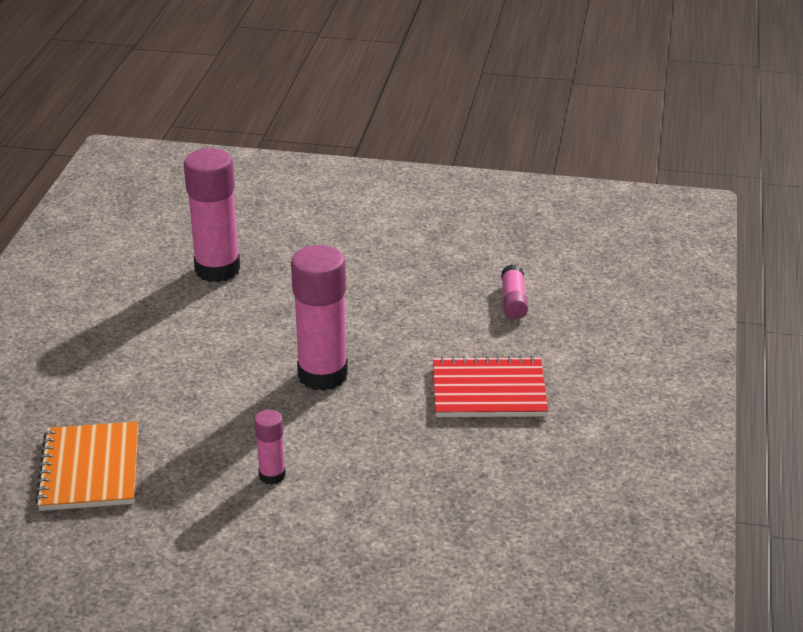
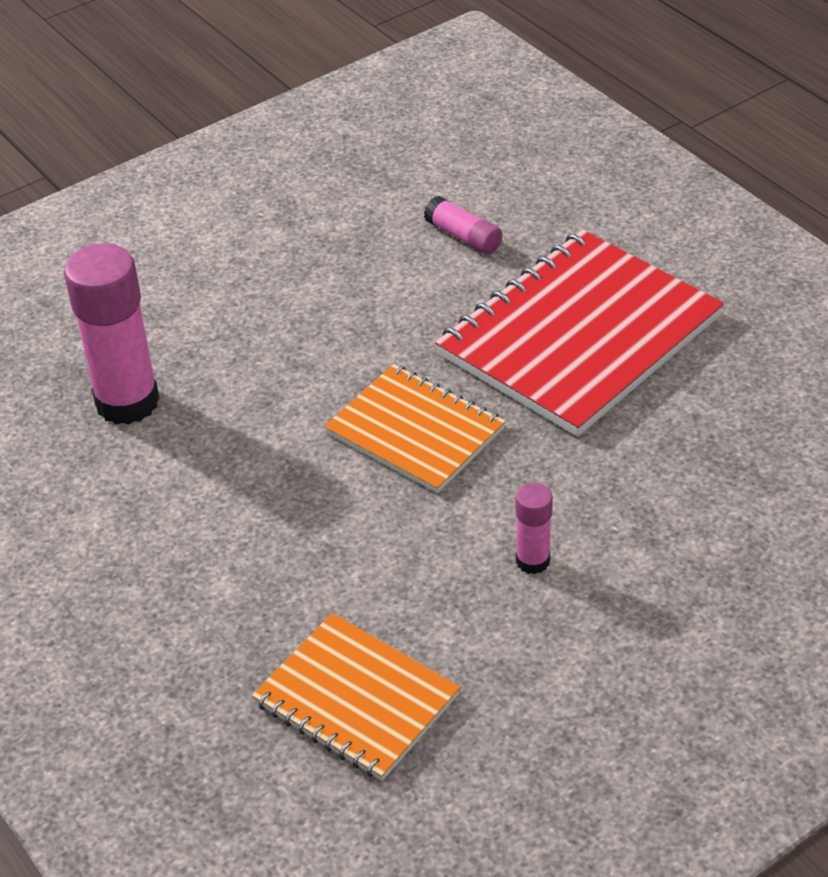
camera: 45 degrees left, 10 degrees up
pink glue stick [291,245,348,391] -> orange notebook [324,364,506,493]
red notebook [433,356,548,417] -> red notebook [435,230,724,437], size x1.70

